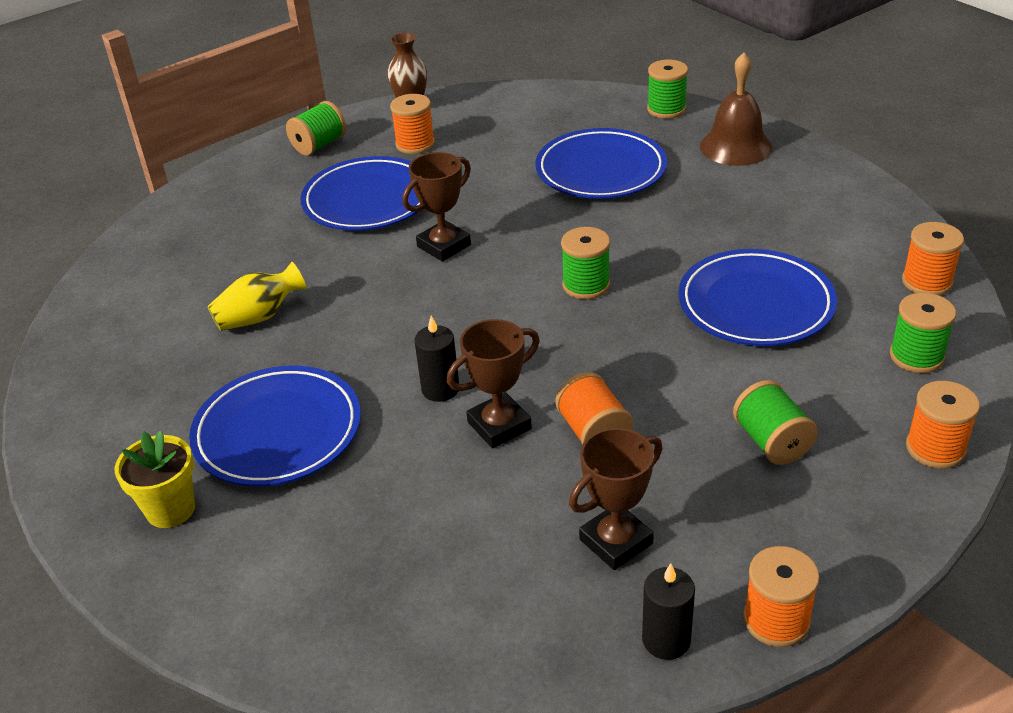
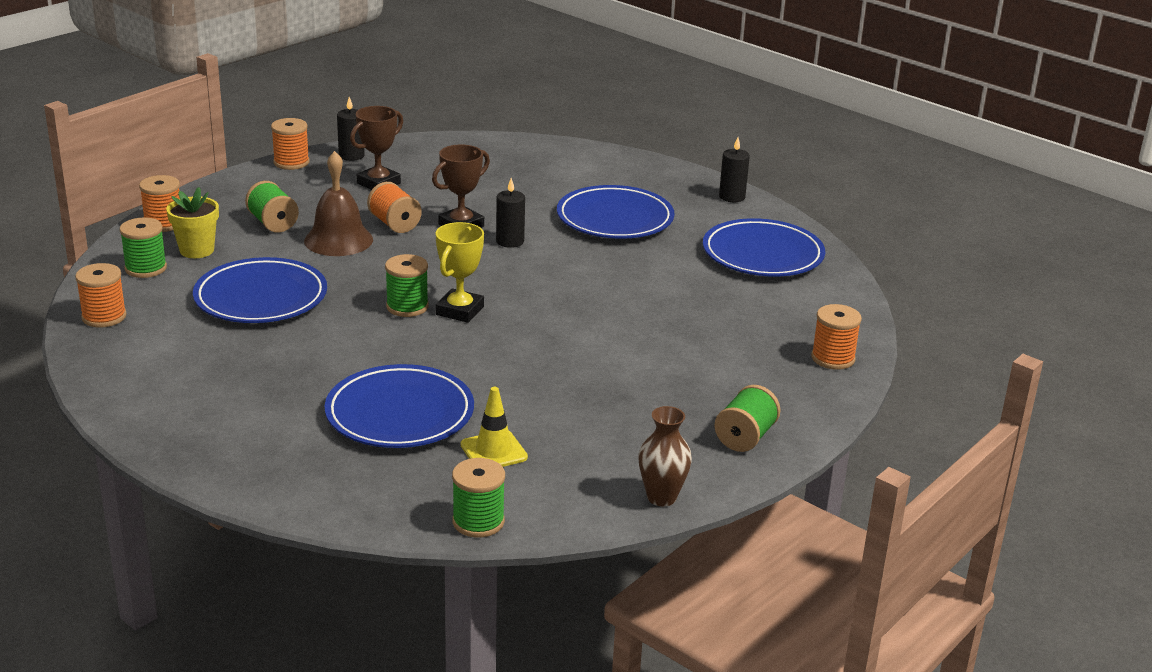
camera: 165 degrees right, 10 degrees down
yellow flower pot [115,431,195,528] -> yellow flower pot moved to [166,187,219,258]
yellow vase [207,262,307,331] -> none
blue plate [300,156,420,231] -> blue plate moved to [703,218,825,276]
orange spool [390,94,435,154] -> orange spool moved to [811,304,862,370]
brown trophy [402,152,471,262] -> none
green spool [647,60,688,119] -> green spool moved to [452,458,505,537]
brown bell [700,53,773,166] -> brown bell moved to [304,151,373,256]
none -> yellow trophy [435,222,484,323]
none -> yellow traffic cone [461,387,528,467]
none -> black candle [719,137,750,202]

